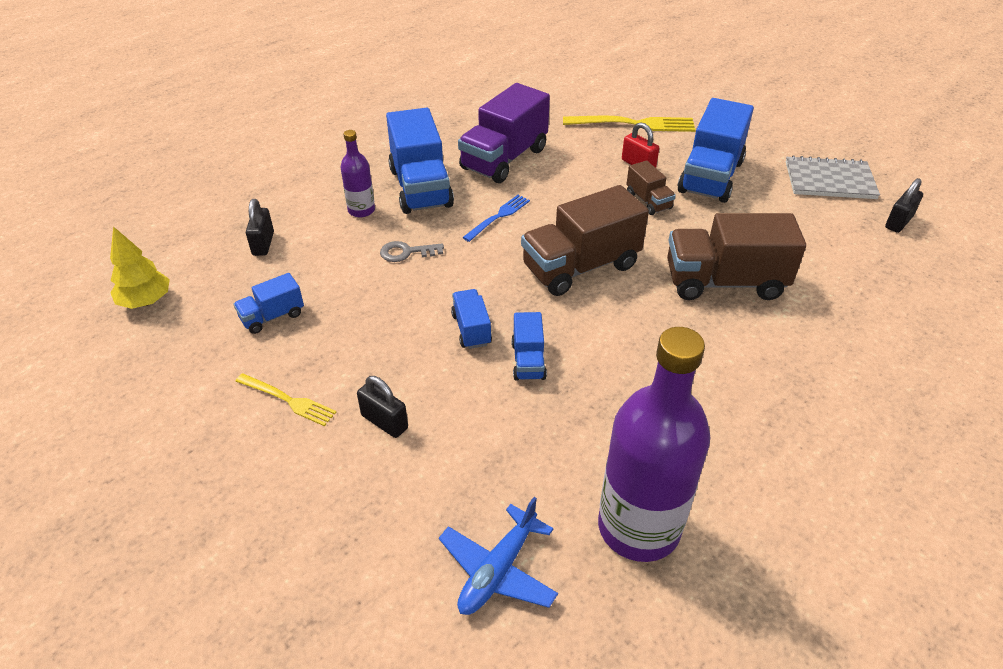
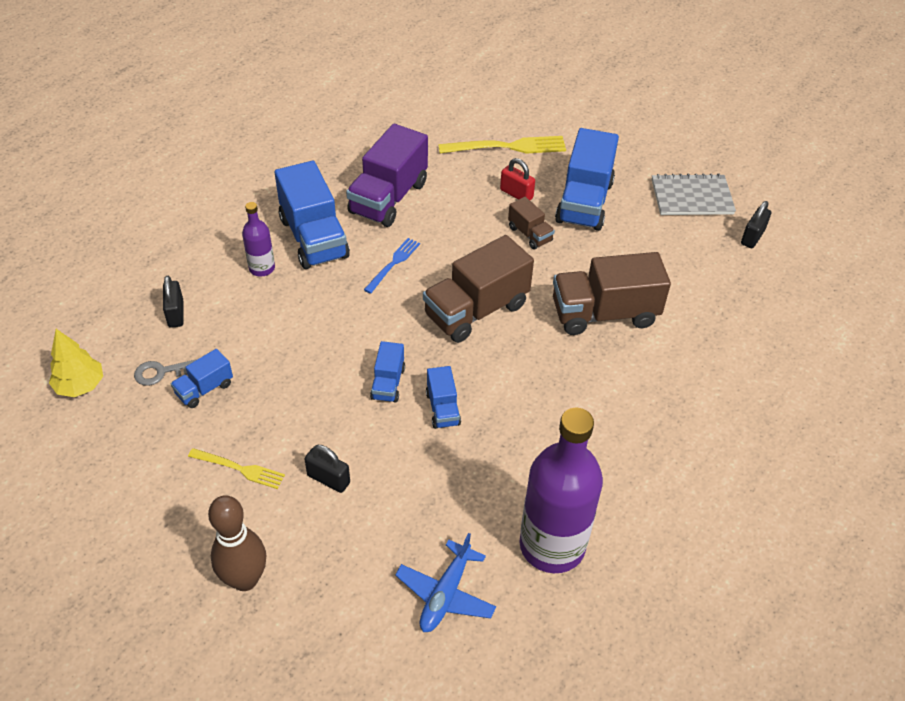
camera: 10 degrees left, 5 degrees up
grey key [380,241,444,262] -> grey key moved to [134,359,196,386]
blue truck [451,289,492,349] -> blue truck turned 150 degrees counterclockwise [370,341,405,403]
none -> brown bowling pin [208,495,266,591]

